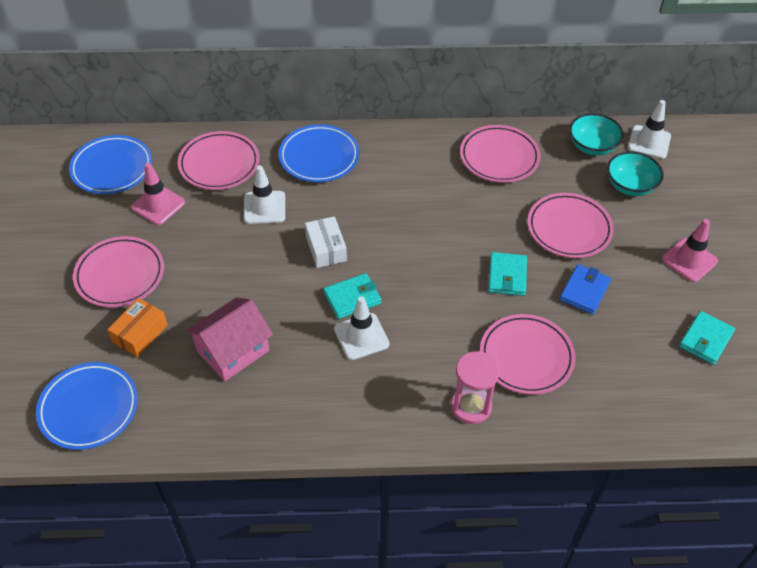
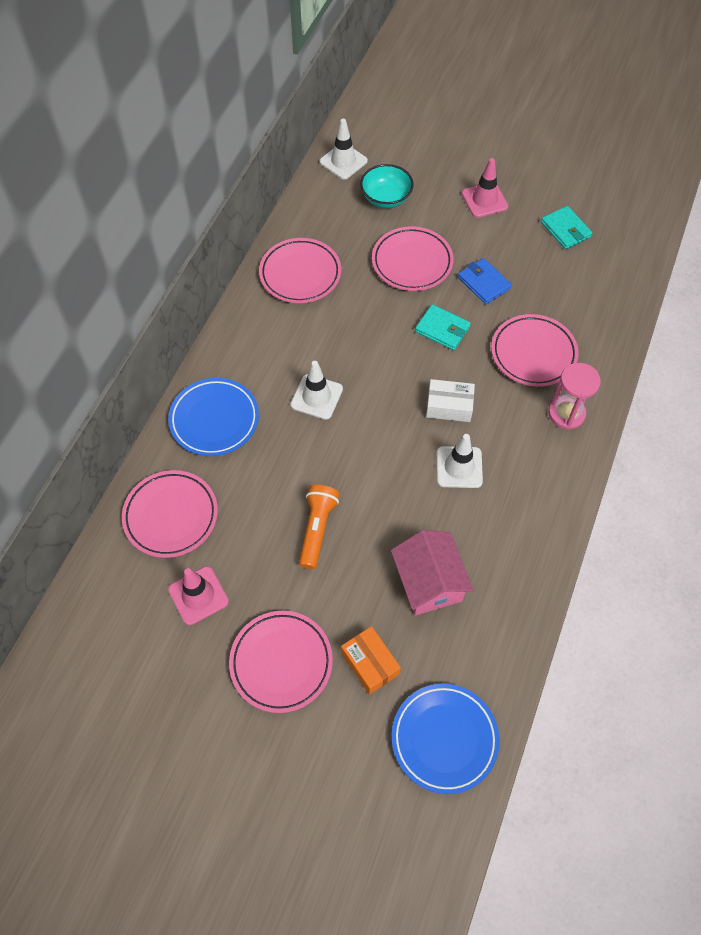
camera: 65 degrees left, 10 degrees up
blue plate [69,135,152,194] -> none
white traffic cone [244,165,285,224] -> white traffic cone moved to [291,361,343,419]
white box [305,216,347,268] -> white box moved to [426,379,475,422]
turquoise wallet [324,273,381,319] -> none
turquoise bowl [569,113,624,156] -> none
none -> orange flashlight [299,485,339,569]

